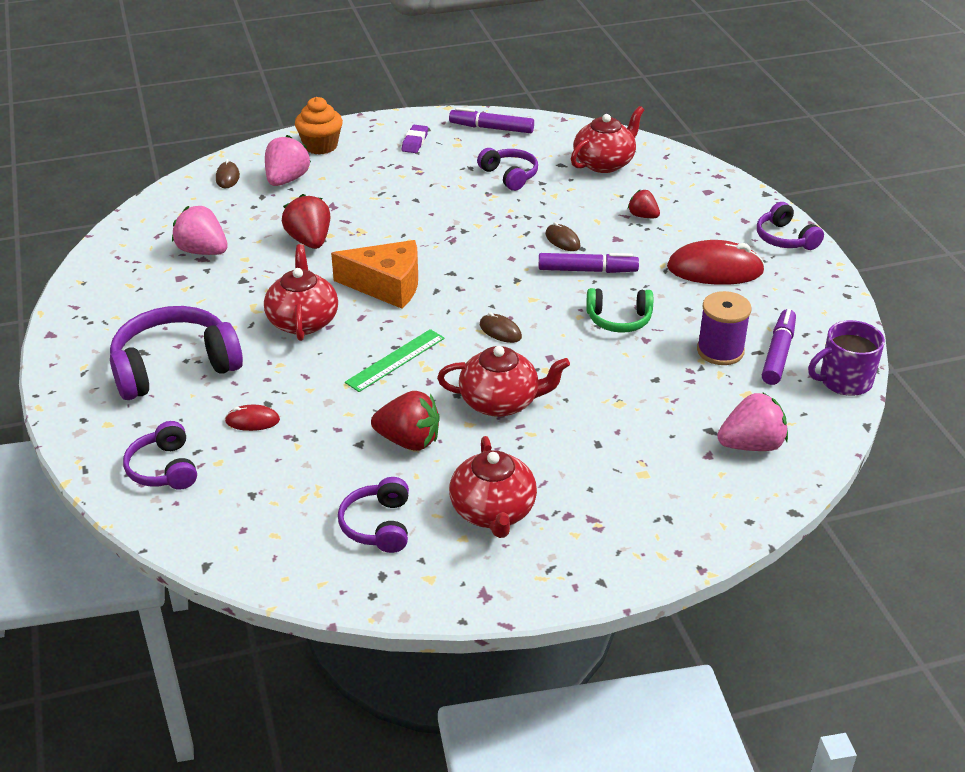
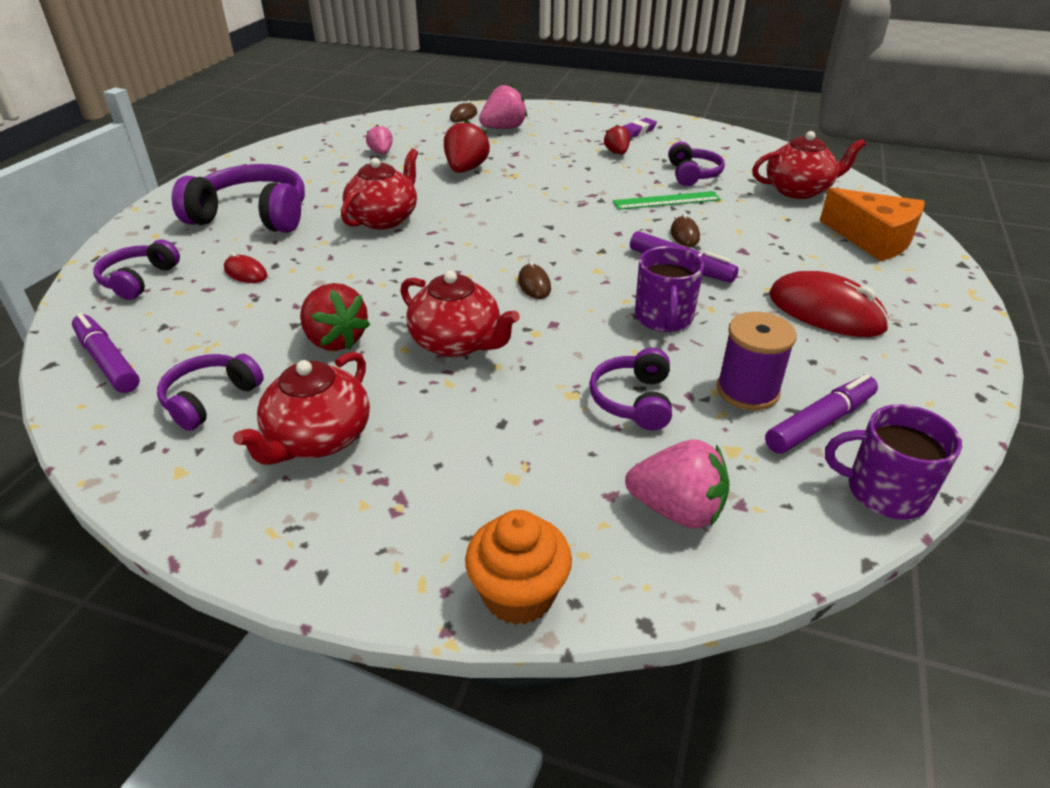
camera: 35 degrees right, 0 degrees up
pink strawberry [172,206,228,255] -> pink strawberry [366,125,393,154], size x0.60
orange cupcake [295,97,343,155] -> orange cupcake moved to [465,510,572,625]
orange cheese [331,240,418,309] -> orange cheese moved to [820,188,925,261]
green ruler [345,329,445,392] -> green ruler moved to [613,191,721,210]
purple marker [449,107,534,133] -> purple marker moved to [72,313,140,393]
green headphones [586,288,653,333] -> purple mug [635,246,704,332]
red strawberry [628,190,660,218] -> red strawberry moved to [604,124,630,154]
purple headphones [757,202,824,250] -> purple headphones moved to [589,348,672,430]

